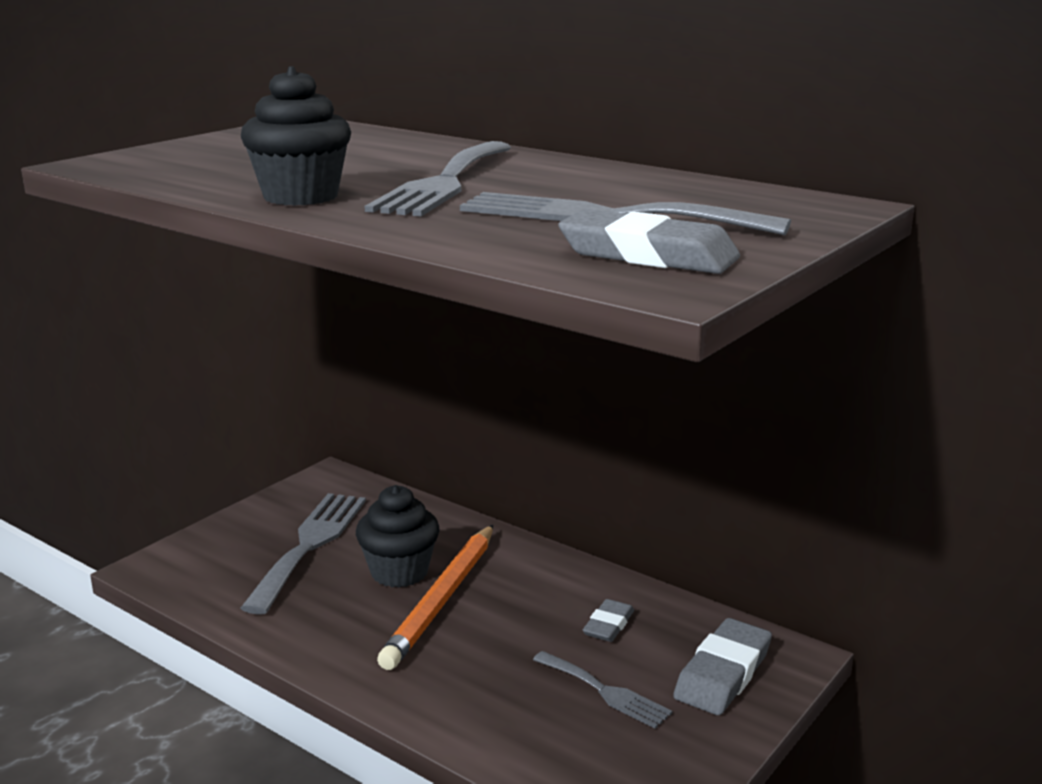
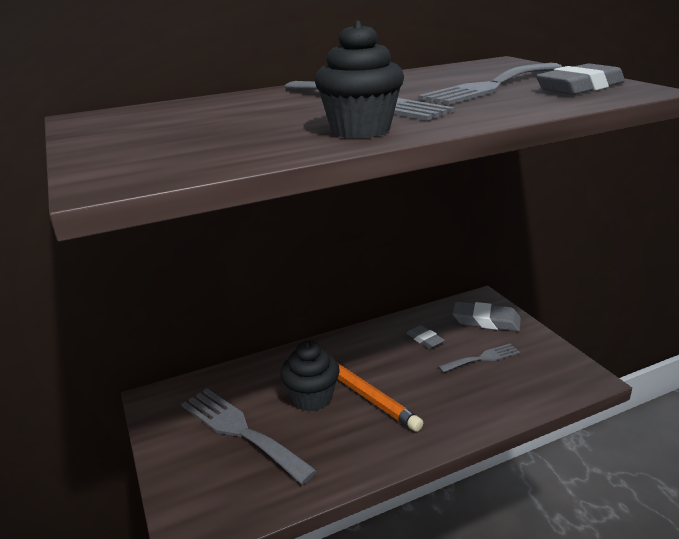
camera: 60 degrees left, 5 degrees up
grey eraser [673,618,772,715] -> grey eraser turned 45 degrees counterclockwise [452,301,521,331]

